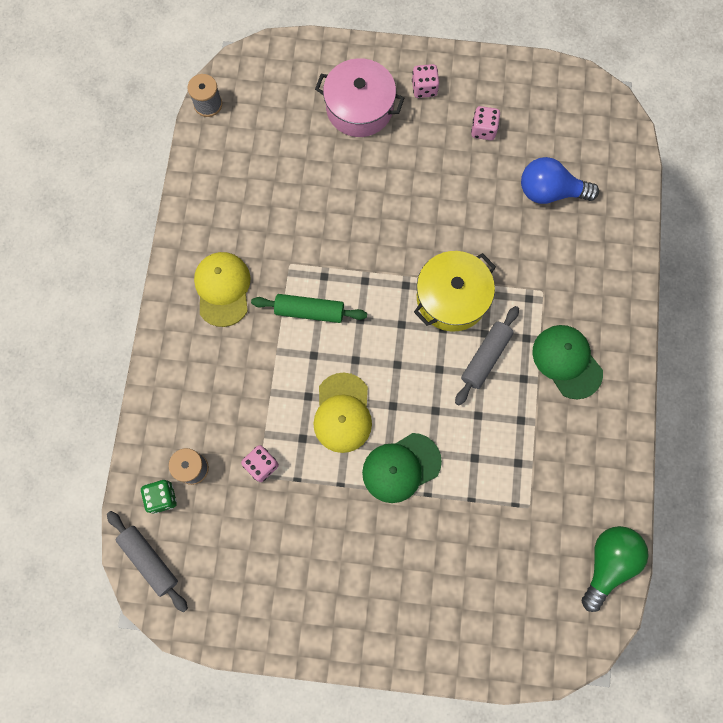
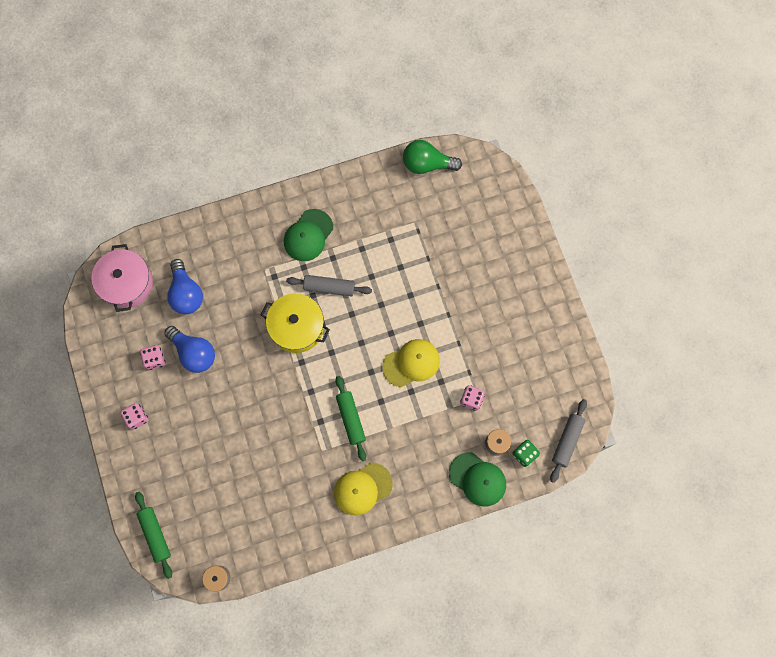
camera: 115 degrees left, 0 degrees up
pink pot [315,58,404,137] -> pink pot moved to [91,244,153,312]
green cap [362,433,442,503] -> green cap moved to [449,452,506,507]
none -> green rolling pin [135,492,172,579]
none -> blue light bulb [164,326,215,373]

